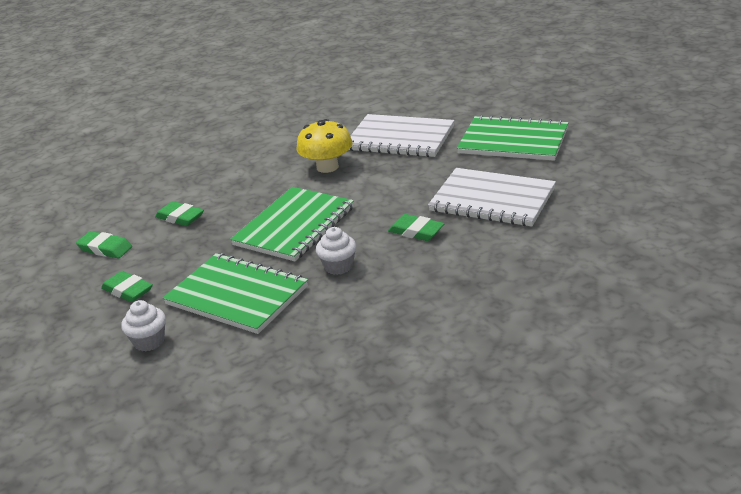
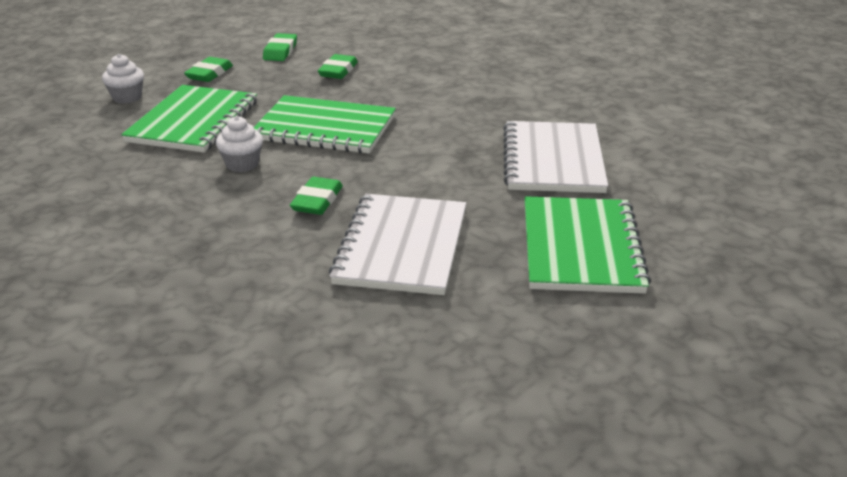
camera: 70 degrees right, 0 degrees up
yellow mushroom [297,119,353,173] -> none

